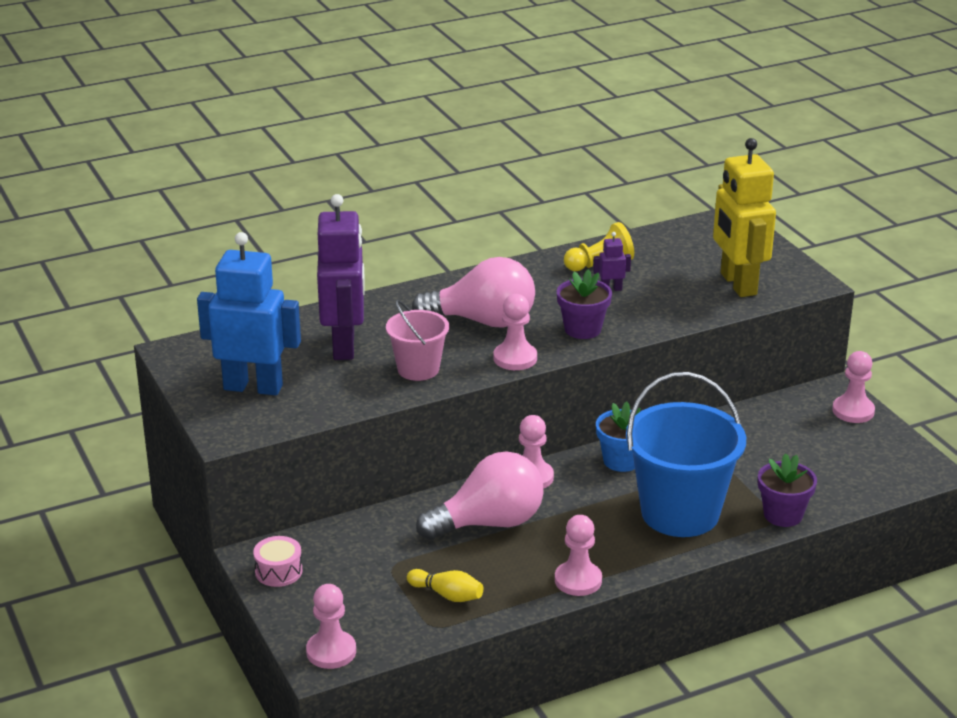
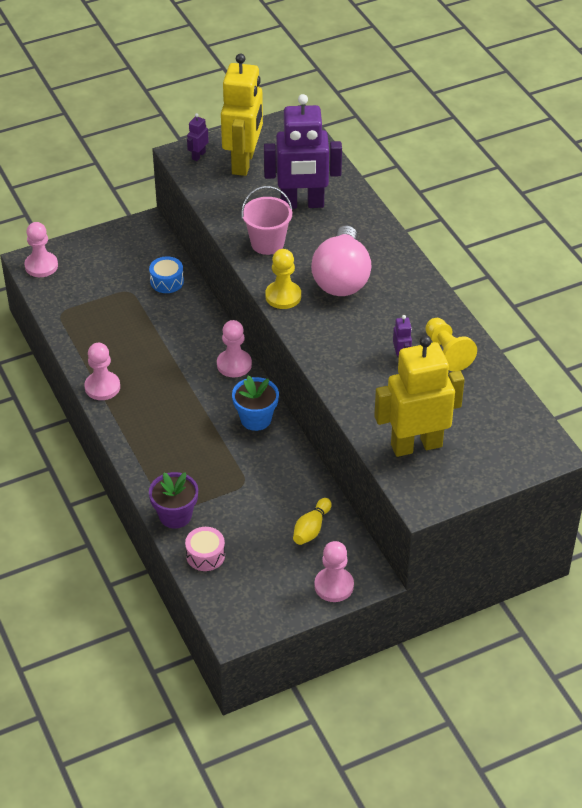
camera: 90 degrees right, 15 degrees up
blue robot [197,232,301,395] -> yellow robot [221,54,263,176]
pink drum [253,536,303,587] -> pink drum moved to [185,527,225,571]
yellow bowling pin [407,569,483,602] -> yellow bowling pin moved to [293,498,332,545]
pink light bulb [416,451,544,540] -> none
pink pawn [494,294,537,370] -> yellow pawn [265,249,301,309]
purple flower pot [557,269,612,339] -> none
blue bucket [626,372,746,537] -> none
none -> blue drum [149,256,184,293]
none -> purple robot [187,113,209,161]

